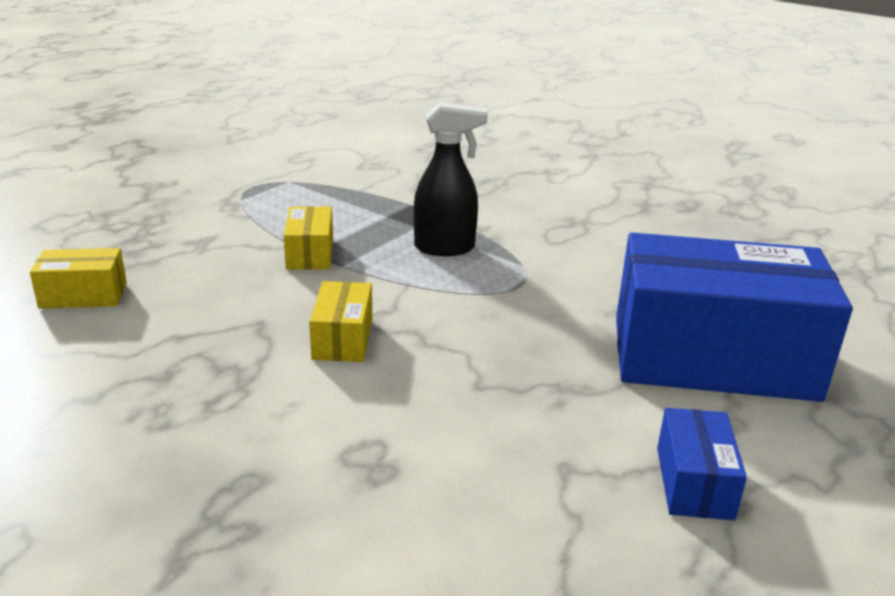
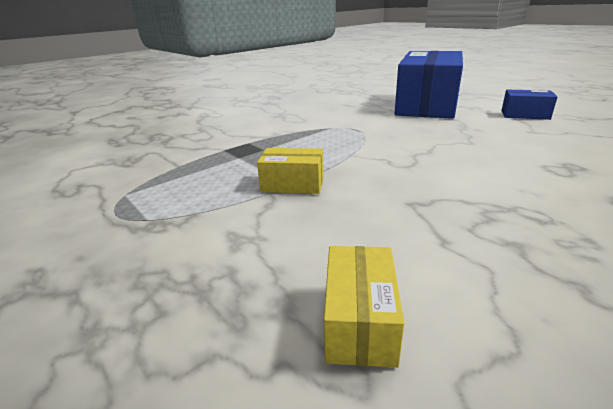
camera: 75 degrees left, 0 degrees up
yellow box [309,281,372,362] -> none
black spray bottle [414,102,488,256] -> none

